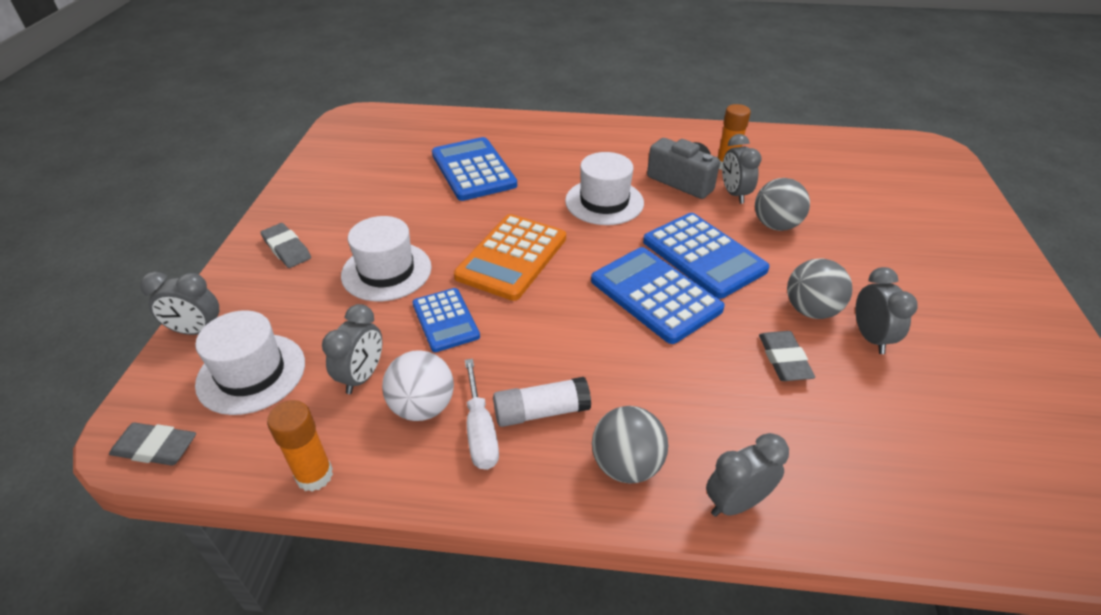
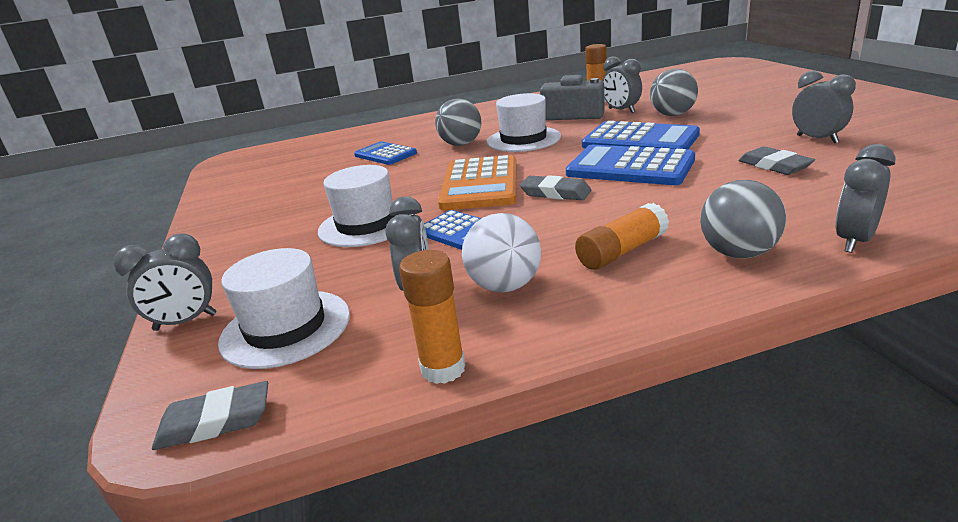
camera: 20 degrees left, 15 degrees down
grey eraser [260,223,311,268] -> grey eraser moved to [520,175,591,200]
blue calculator [432,137,517,201] -> blue calculator [354,141,417,165], size x0.62
white screwdriver [465,359,499,470] -> none
white glue stick [493,377,591,427] -> orange glue stick [575,203,669,270]
grey ball [787,258,852,319] -> grey ball moved to [435,99,481,146]

